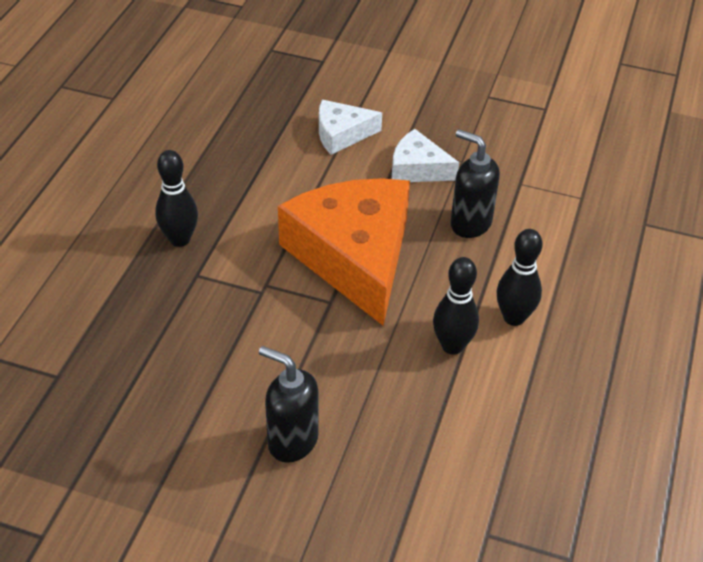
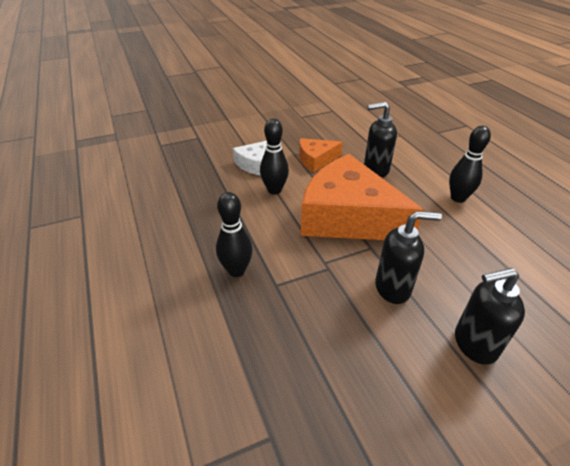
camera: 40 degrees left, 5 degrees down
white cheese [392,129,459,182] -> orange cheese [299,138,343,173]
black bowling pin [433,257,479,355] -> black bowling pin moved to [260,119,289,195]
none -> black soap dispenser [375,211,442,304]

